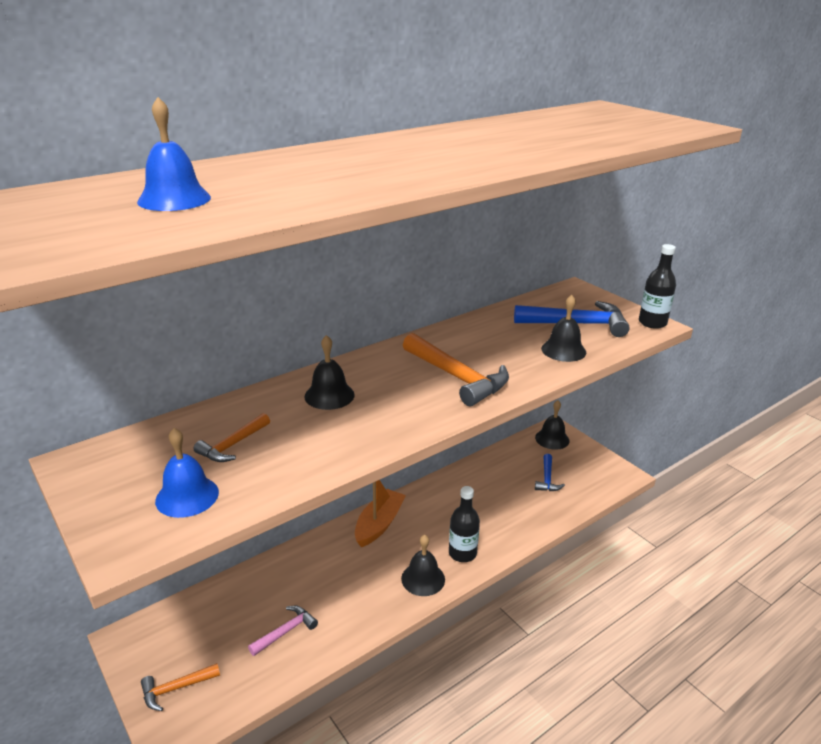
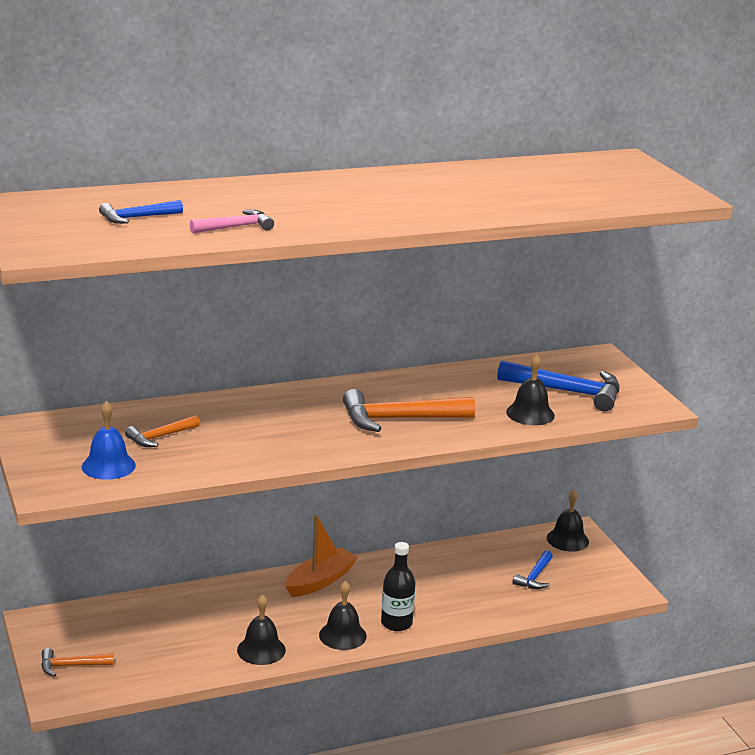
camera: 15 degrees right, 5 degrees down
blue bell [137,97,211,211] -> blue hammer [99,200,183,224]
pink hammer [248,606,318,656] -> pink hammer moved to [190,210,274,233]
black bell [304,335,355,410] -> black bell moved to [237,594,286,665]
orange hammer [403,333,509,406] -> orange hammer turned 105 degrees clockwise [343,389,475,432]
black bottle [639,244,676,329] -> none

